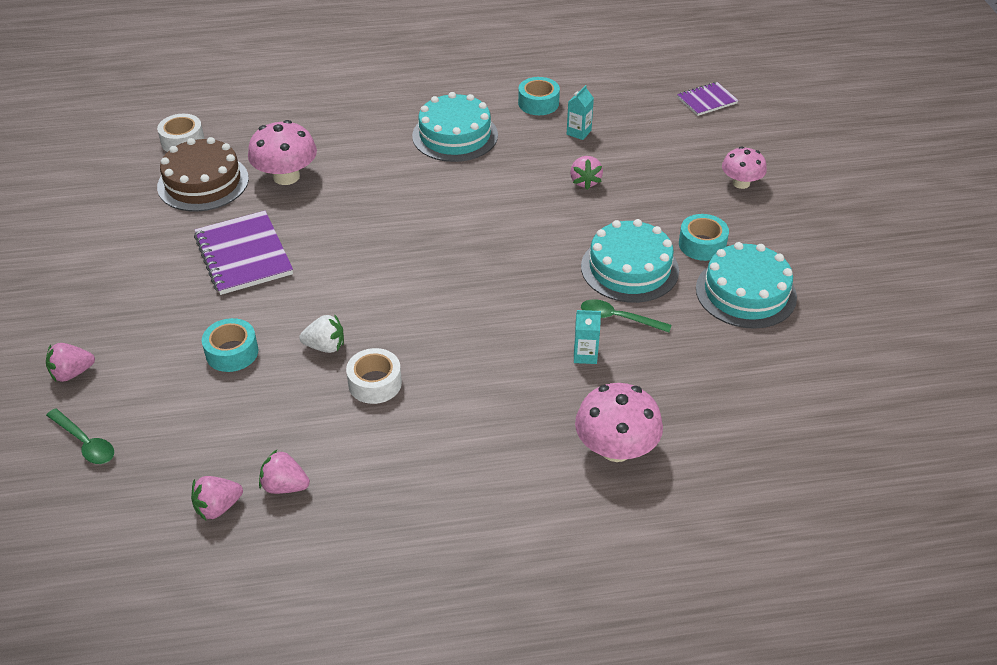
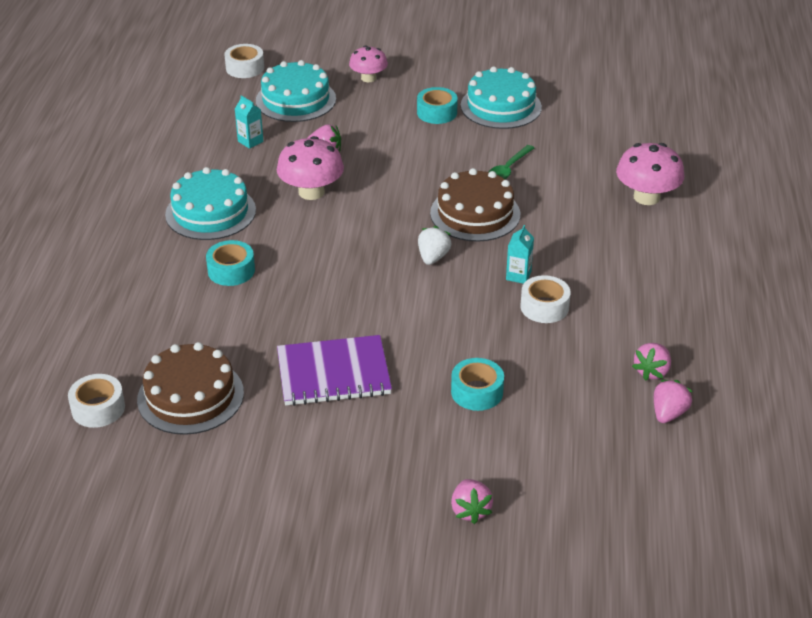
camera: 75 degrees left, 5 degrees down
green spoon [46,408,114,464] -> none
pink strawberry [191,476,243,520] -> pink strawberry turned 135 degrees counterclockwise [654,380,693,423]
pink mushroom [248,120,317,185] -> pink mushroom moved to [277,136,344,200]
white strawberry [299,314,344,353] -> white strawberry moved to [418,226,451,265]
turquoise tape [518,77,560,115] -> turquoise tape moved to [206,240,255,286]
turquoise carton [574,310,601,364] -> turquoise carton moved to [506,225,534,284]
turquoise cake [581,219,679,303] -> turquoise cake moved to [256,60,336,122]
purple notebook [677,82,739,116] -> white tape [224,44,264,78]
none -> brown cake [430,168,520,242]

